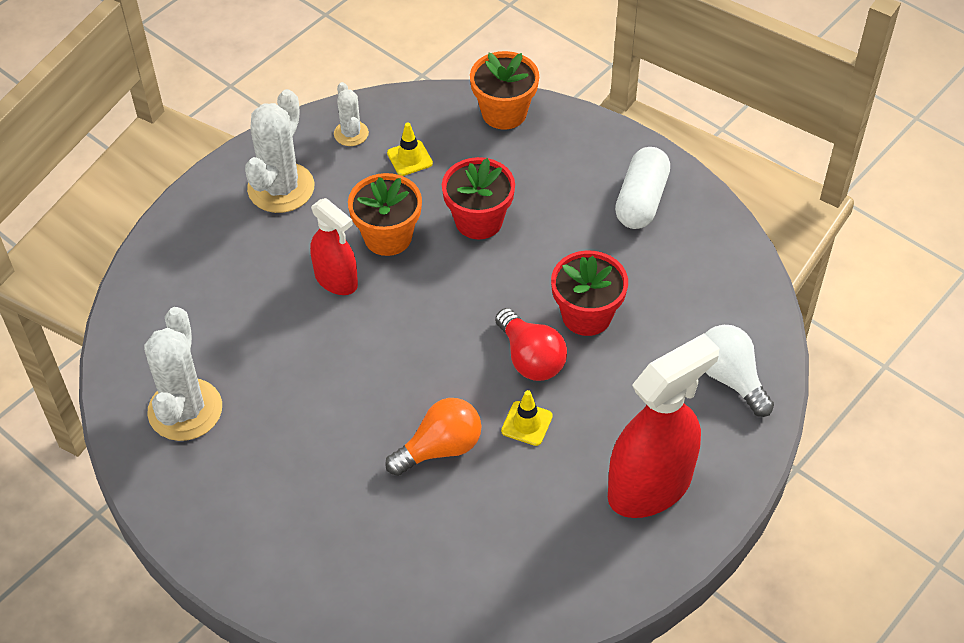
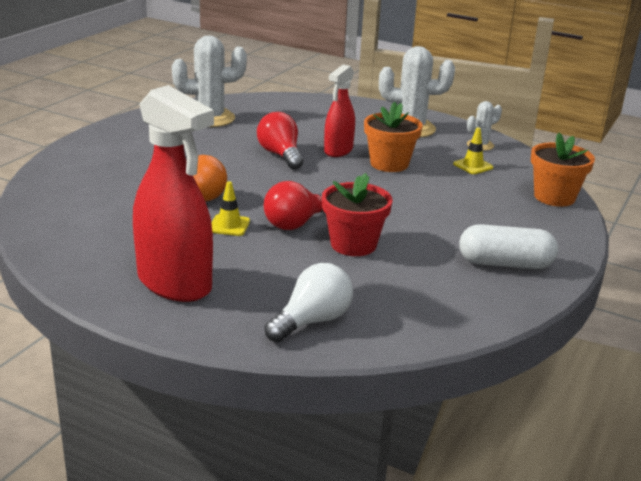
camera: 75 degrees right, 25 degrees down
red flower pot [442,157,515,239] -> none
none -> red light bulb [257,112,303,170]

